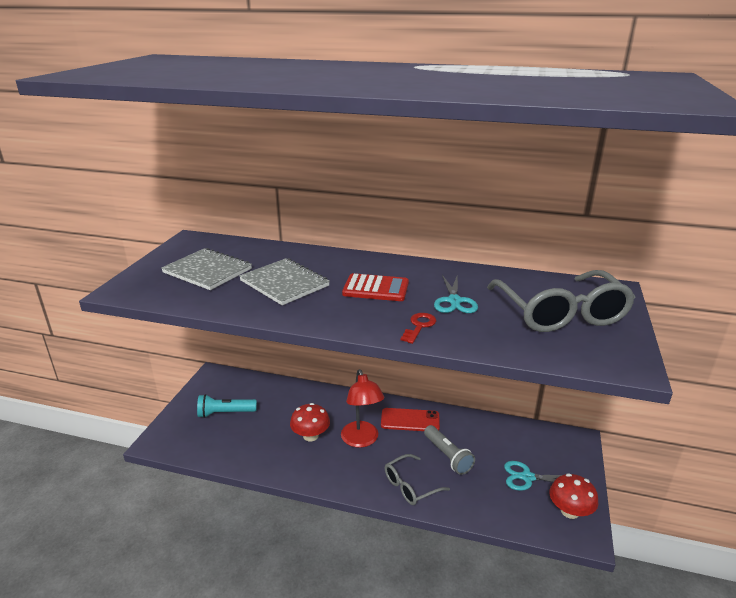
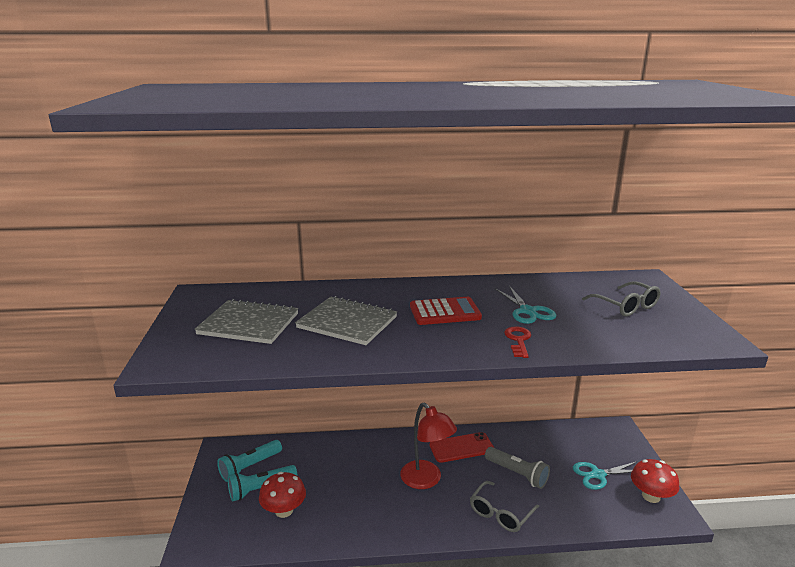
camera: 20 degrees left, 5 degrees down
red mushroom [290,403,330,441] -> red mushroom moved to [259,472,306,518]
grey glasses [487,270,635,332] -> grey glasses [582,281,661,316], size x0.54
none -> turquoise flashlight [217,440,282,482]

